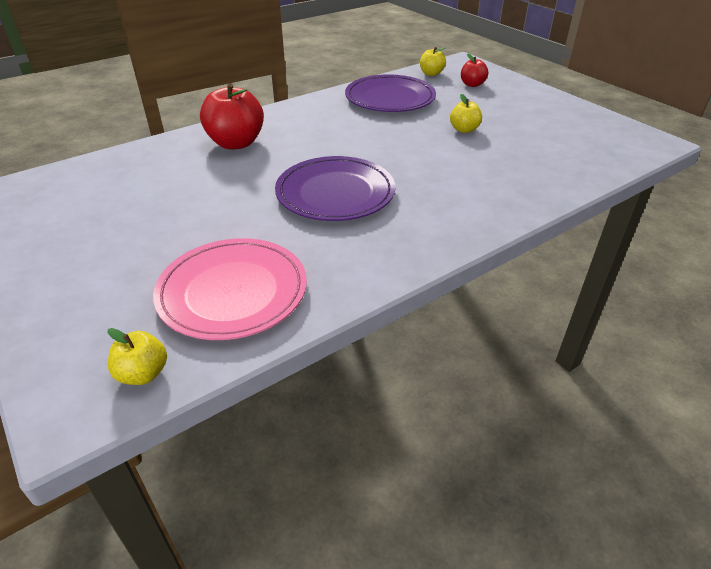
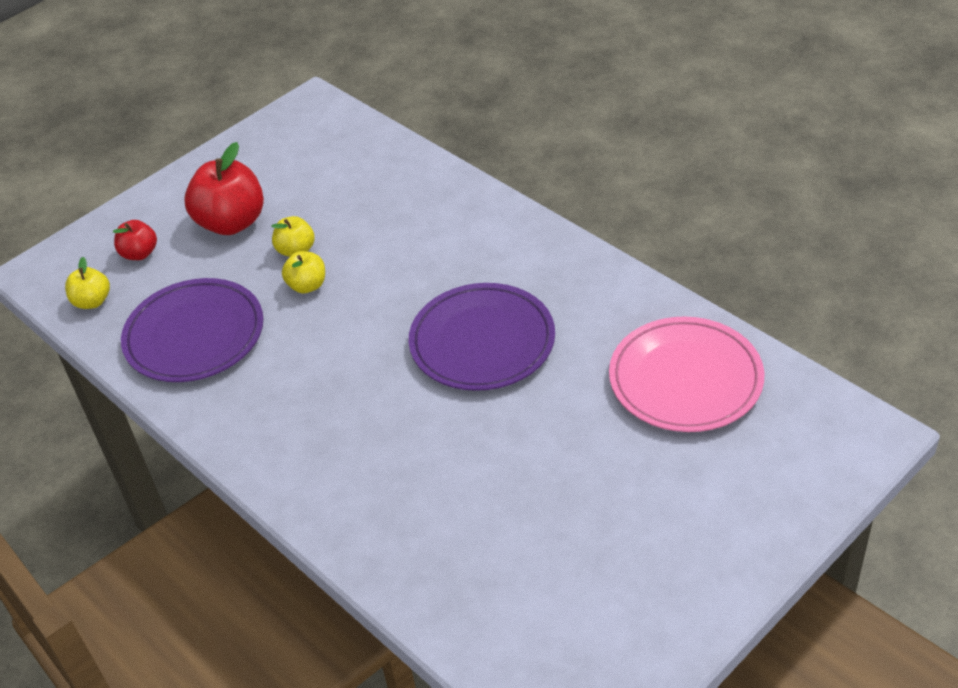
camera: 95 degrees left, 5 degrees up
yellow apple [108,328,167,385] -> yellow apple moved to [282,251,325,293]
red apple [200,83,264,150] -> red apple moved to [184,142,264,235]

